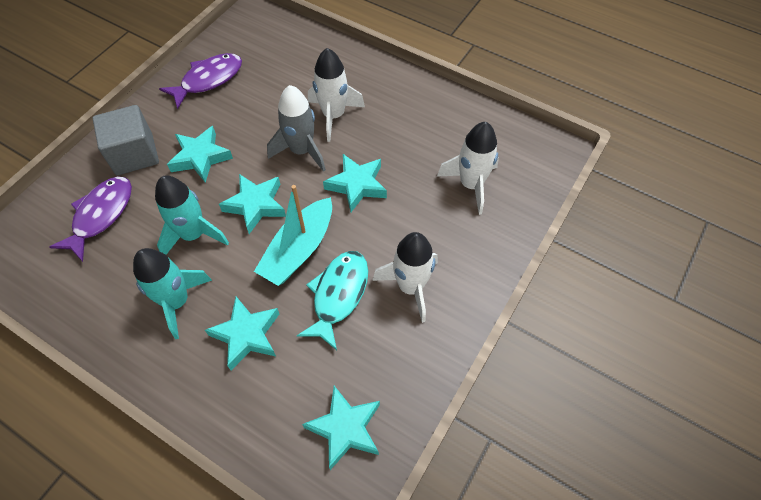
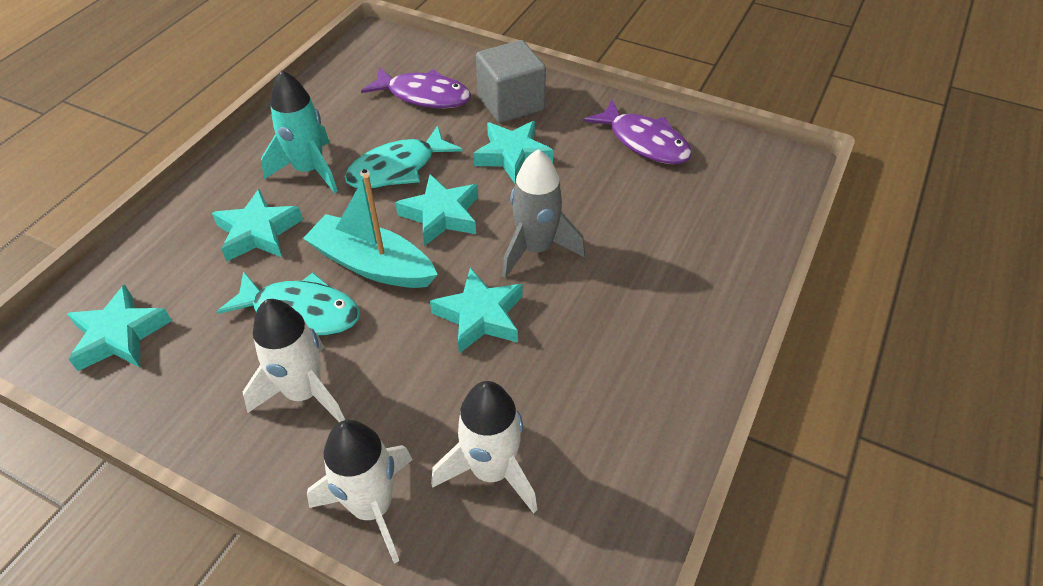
camera: 85 degrees right, 10 degrees down
turquoise rocket [155,176,229,255] -> turquoise fish [345,125,463,188]
white rocket [308,48,365,142] -> white rocket moved to [307,420,413,564]

